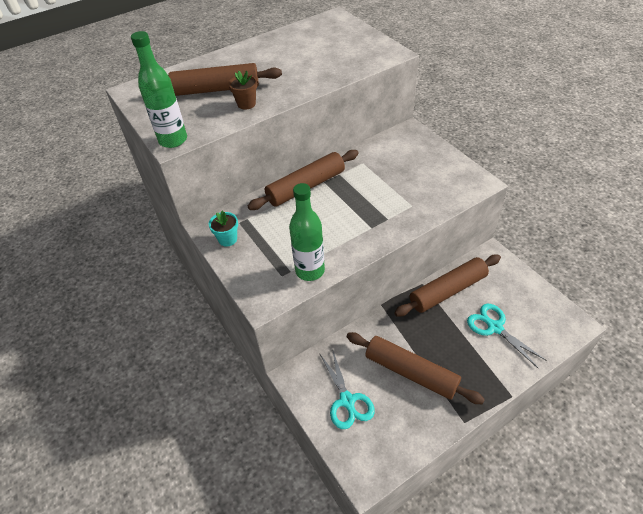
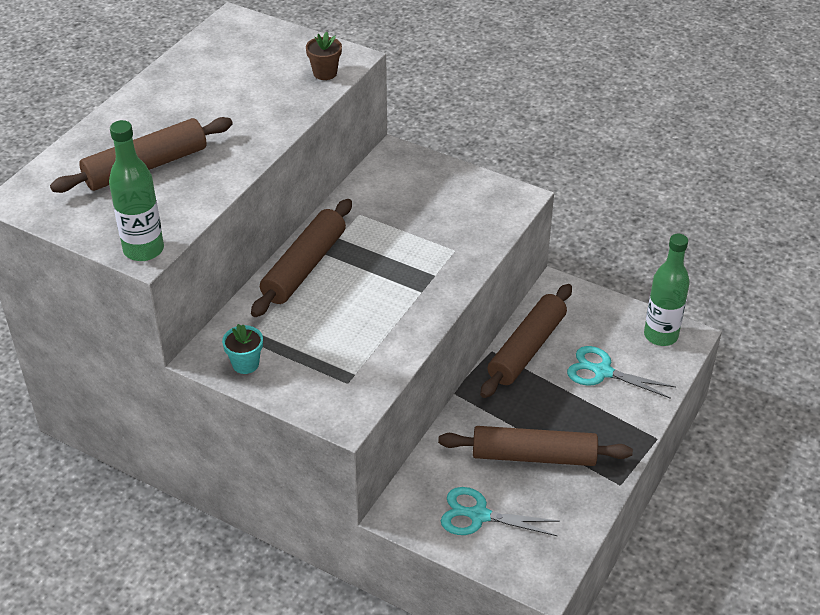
camera: 30 degrees left, 5 degrees down
brown flower pot [228,71,257,110] -> brown flower pot moved to [306,32,342,80]
green bottle [289,183,325,281] -> green bottle moved to [644,234,690,346]
turquoise scissors [319,349,375,429] -> turquoise scissors turned 150 degrees clockwise [441,487,560,536]

